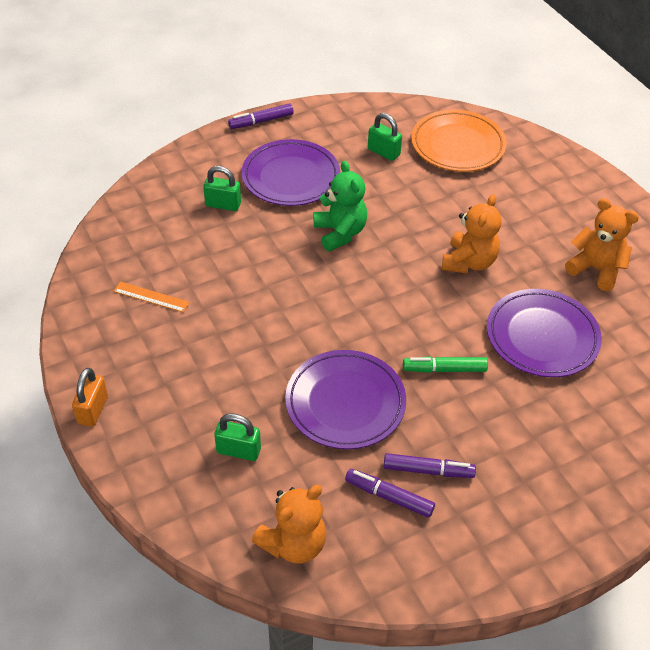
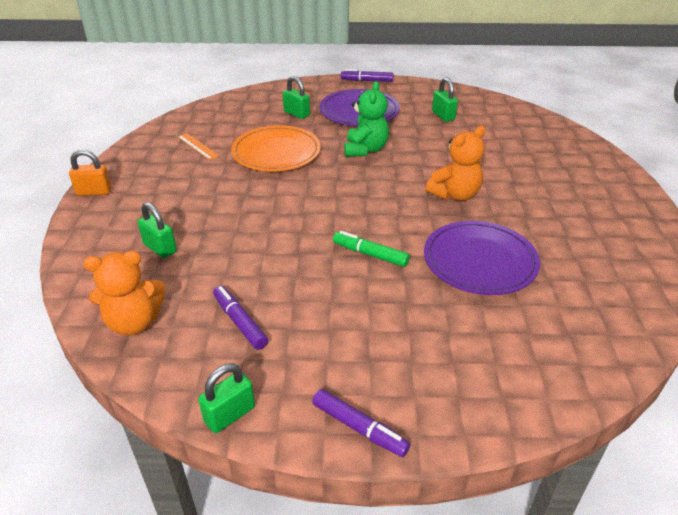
camera: 30 degrees right, 10 degrees down
orange padlock [72,368,108,427] -> orange padlock turned 45 degrees clockwise [69,149,112,196]
purple plate [285,350,406,449] -> none
purple marker [383,453,476,478] -> purple marker moved to [312,389,410,457]
orange plate [411,110,507,172] -> orange plate moved to [231,125,321,171]
orange teddy bear [565,198,639,291] -> none
none -> green padlock [198,363,255,433]

